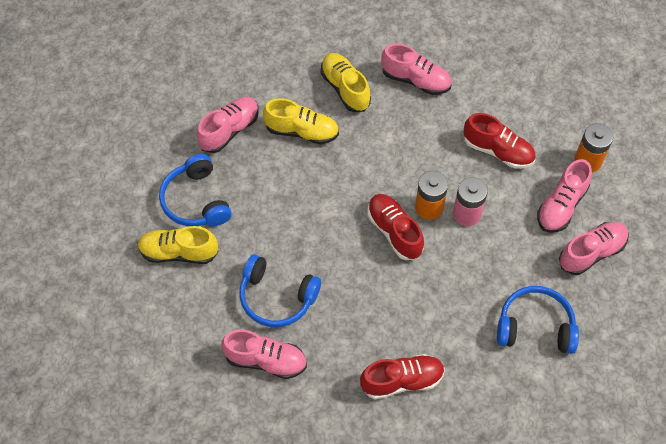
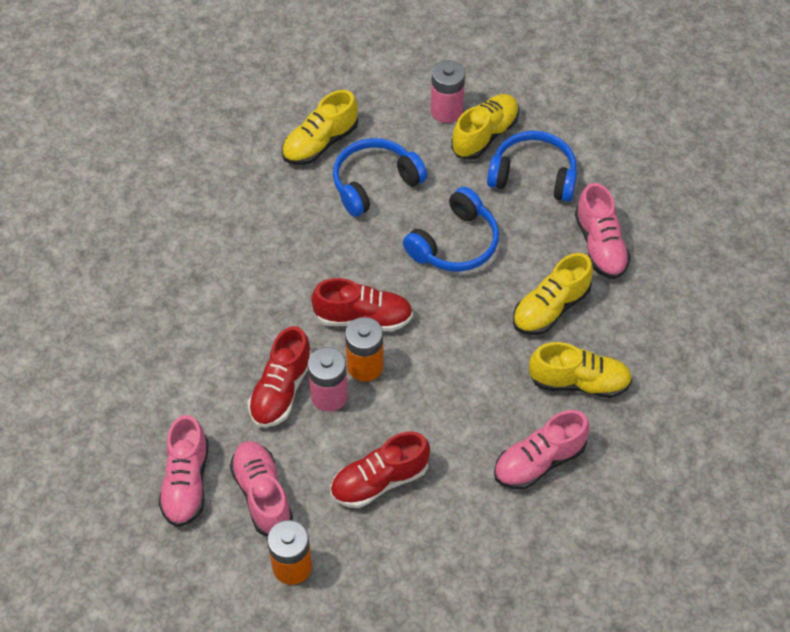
camera: 125 degrees right, 5 degrees down
pink shoe [221,330,307,379] -> yellow shoe [282,90,358,165]
red shoe [360,354,445,400] -> red shoe moved to [248,326,312,427]
blue headphones [497,286,579,354] -> blue headphones moved to [403,187,499,272]
none -> pink battery [431,60,465,123]

